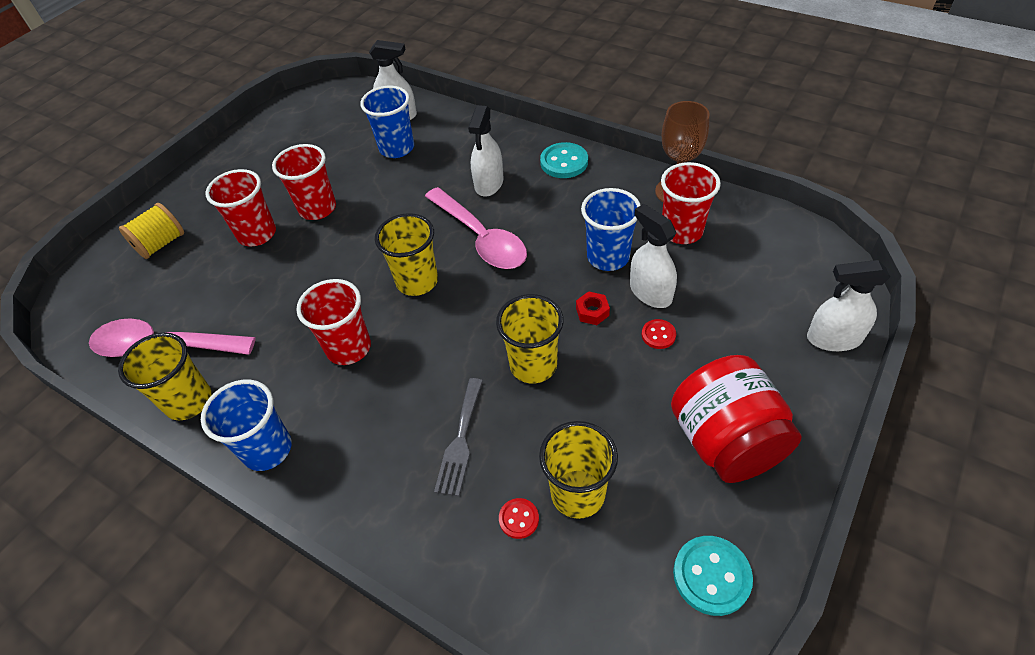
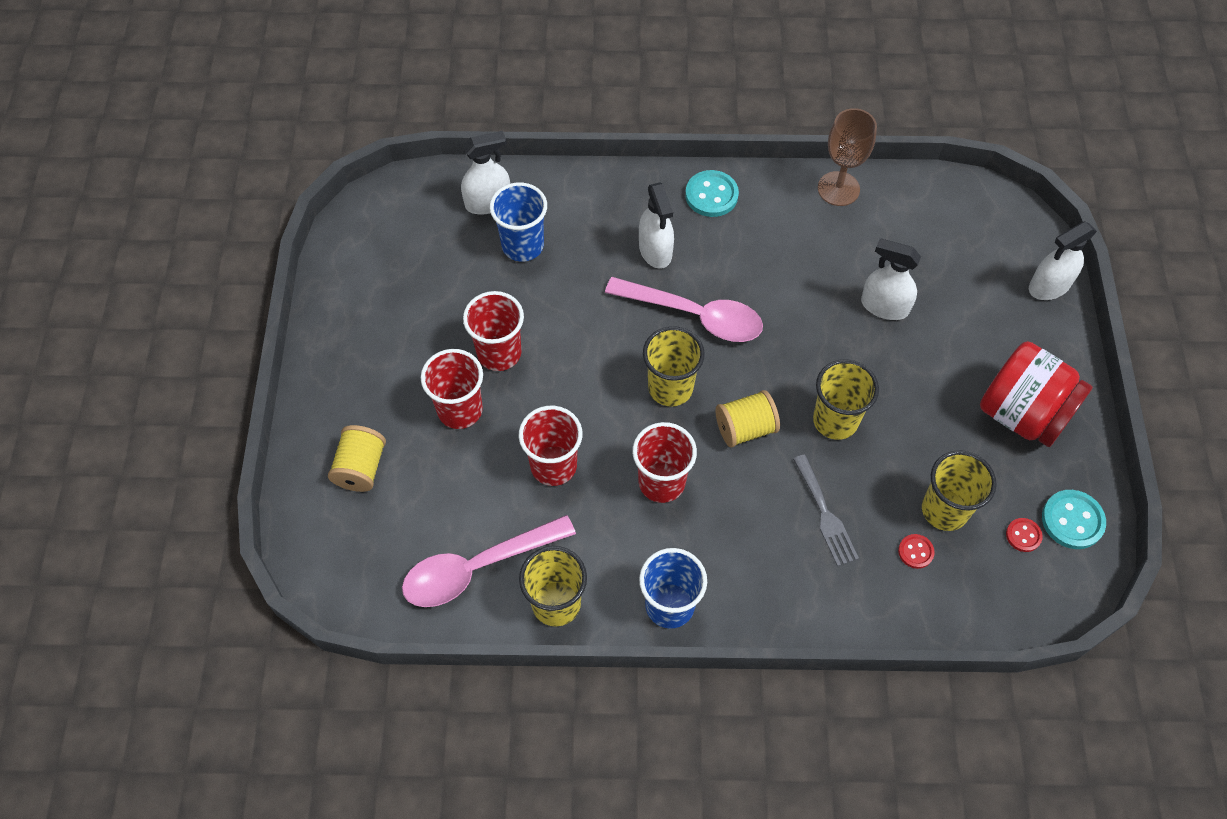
camera: 35 degrees left, 10 degrees up
red nut [576,291,610,325] -> none
blue cup [581,188,641,271] -> none
red button [642,319,676,349] -> red button moved to [1006,518,1043,552]
red cup [661,162,721,244] -> red cup moved to [519,406,582,486]
none -> yellow spool [716,390,780,447]

